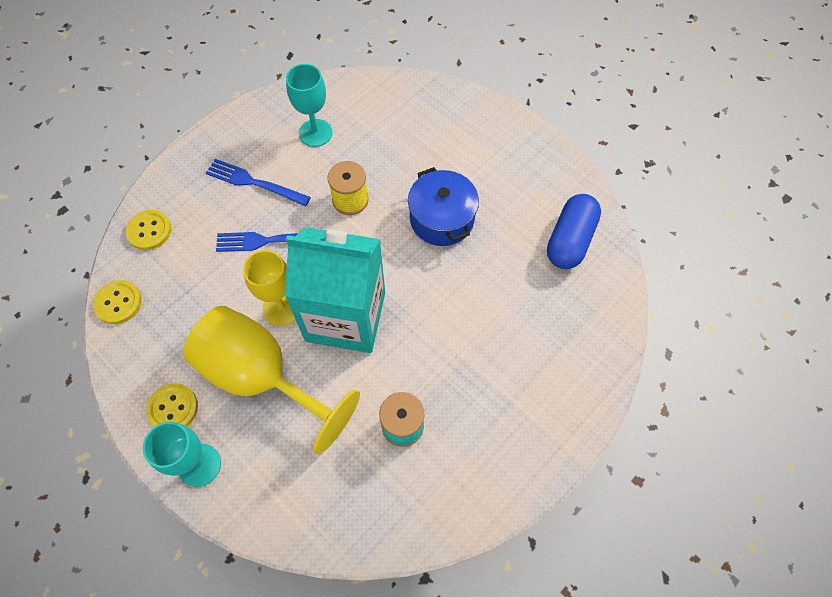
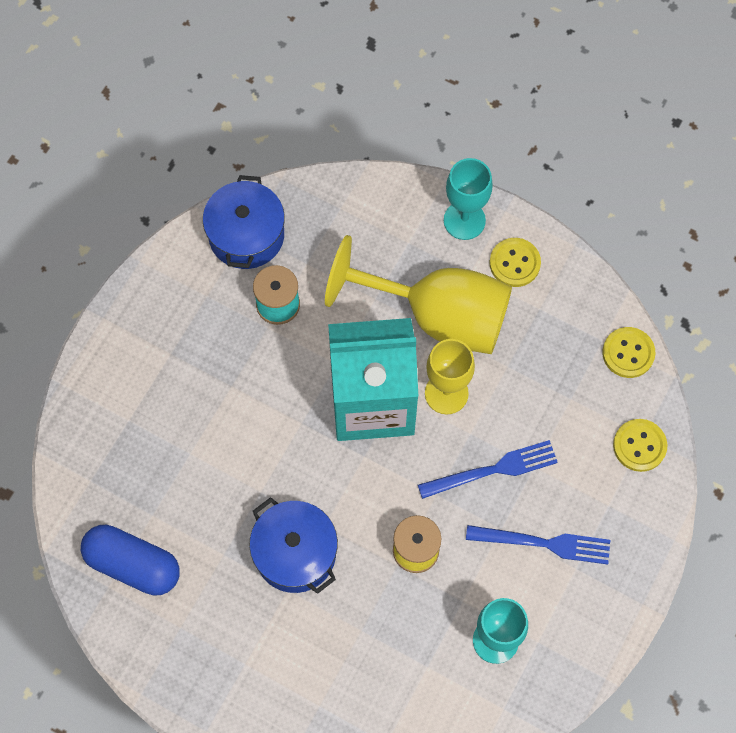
camera: 165 degrees right, 5 degrees up
blue capsule [547,194,601,269] -> blue capsule turned 75 degrees counterclockwise [81,525,180,595]
none -> blue pot [203,175,285,269]

